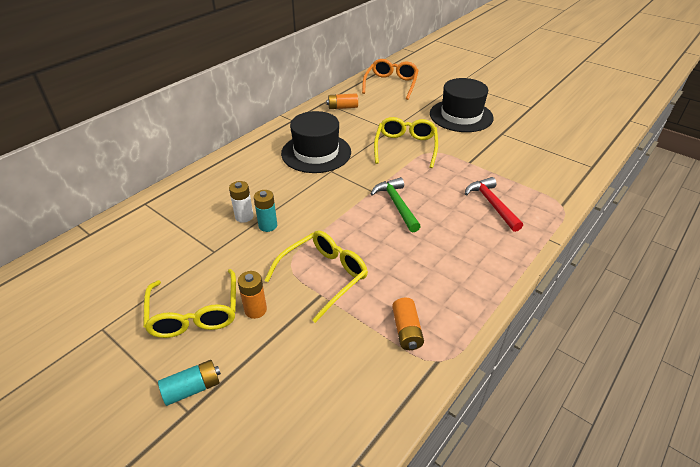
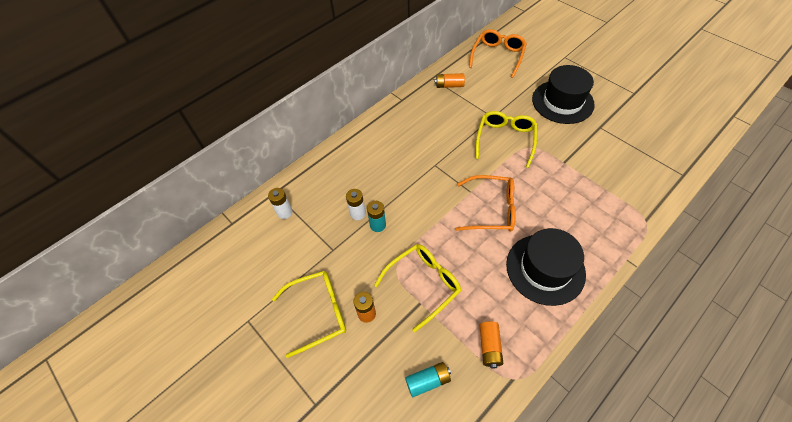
camera: 10 degrees right, 15 degrees up
yellow glasses [143,269,236,338] -> yellow glasses turned 105 degrees counterclockwise [272,271,346,358]
turquoise battery [158,360,221,406] -> turquoise battery moved to [405,362,451,397]
black hat [281,111,351,173] -> black hat moved to [506,228,586,306]
green hammer [371,177,421,233] -> orange glasses [455,175,516,232]
red hammer [465,177,523,232] -> none
none -> white battery [268,188,293,219]

